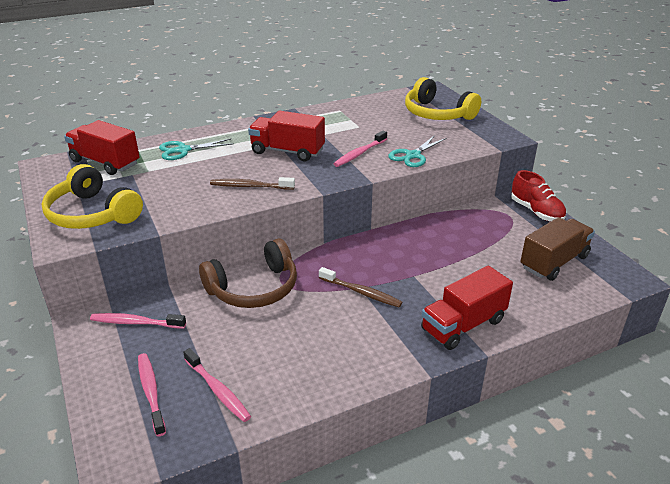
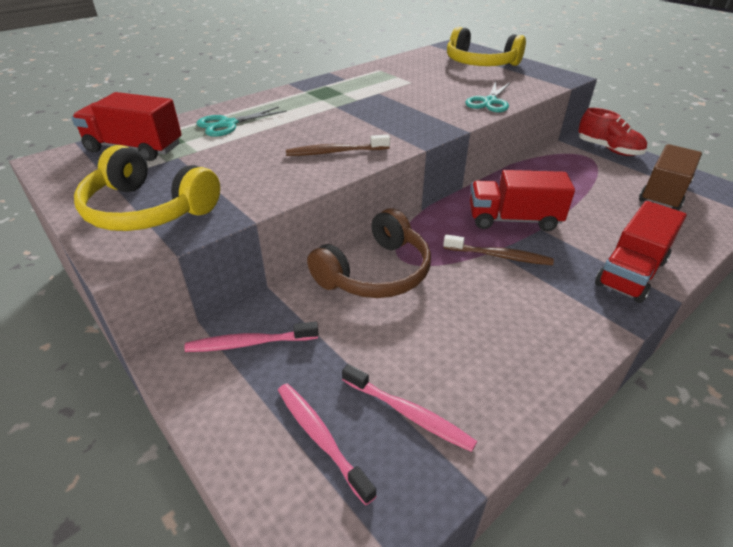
camera: 15 degrees left, 5 degrees up
red truck [248,111,325,161] -> red truck moved to [470,170,575,231]
pink toothbrush [333,131,387,167] -> none

